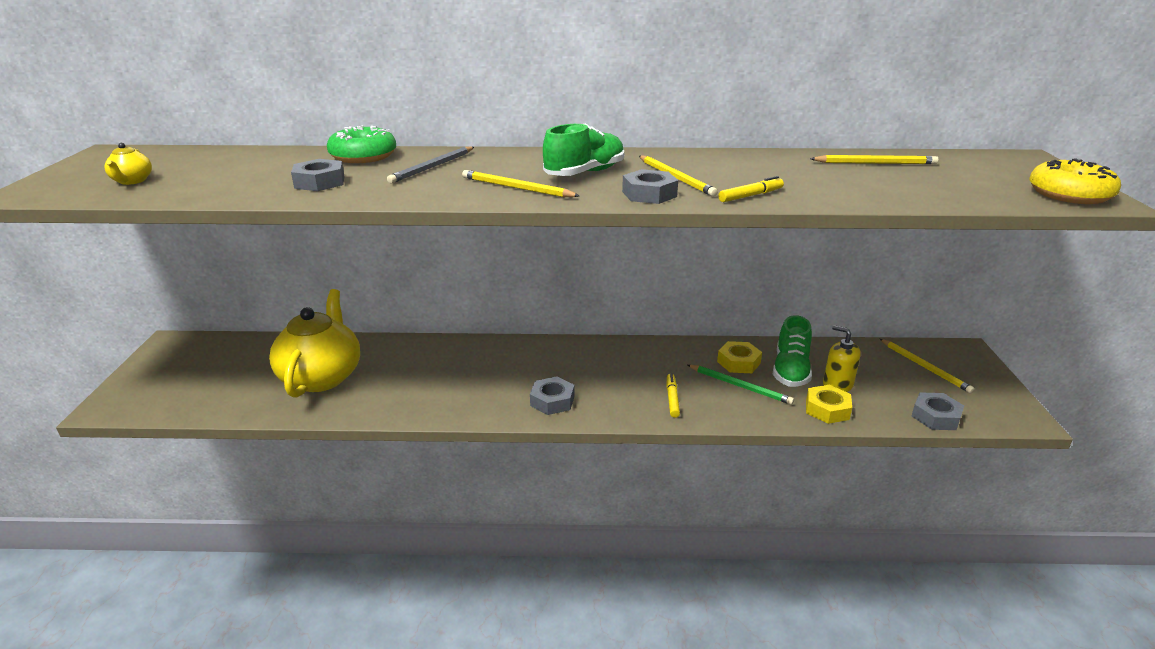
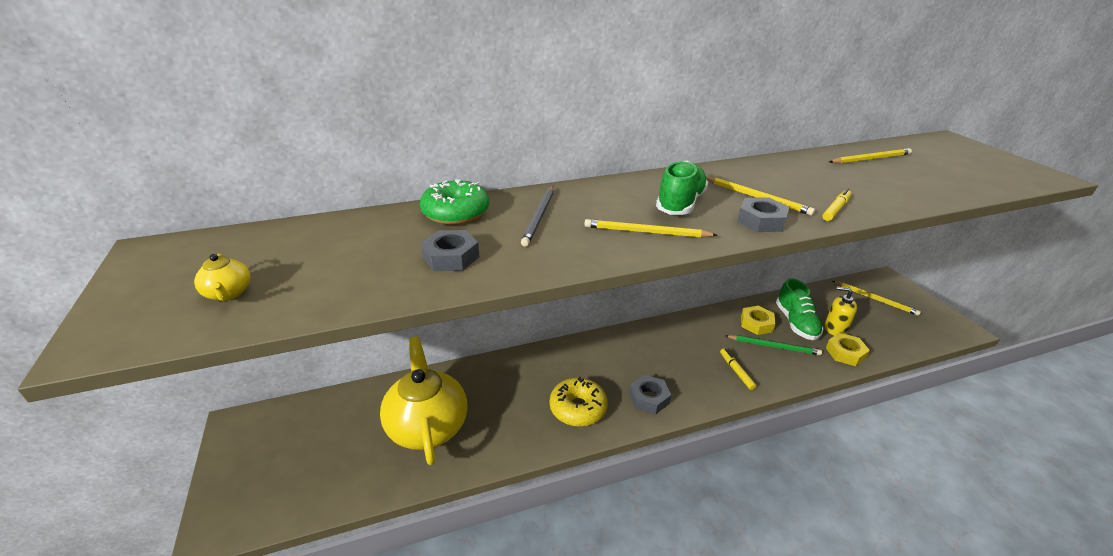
camera: 20 degrees left, 5 degrees up
grey nut [912,392,964,430] -> none
yellow donut [1029,158,1121,204] -> yellow donut moved to [550,377,608,427]

